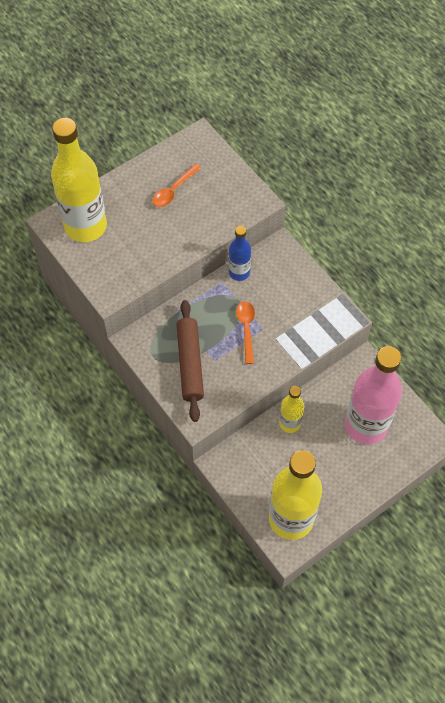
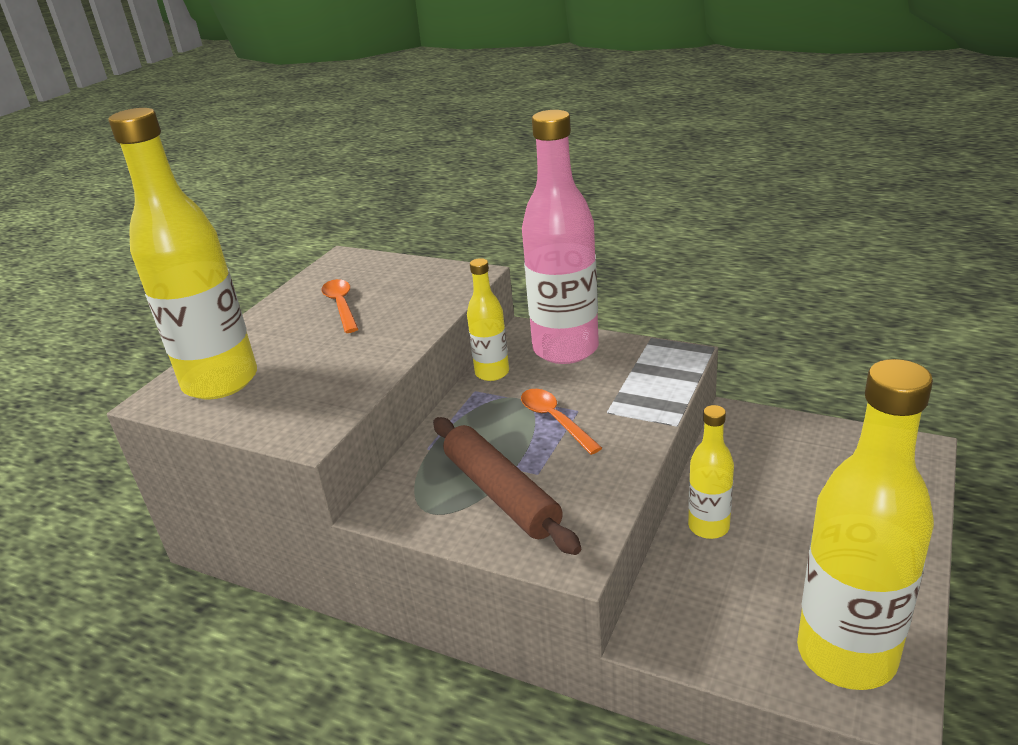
camera: 25 degrees left, 30 degrees down
orange spoon [153,164,201,207] -> orange spoon turned 150 degrees clockwise [321,279,358,333]
blue bottle [229,226,251,281] -> yellow bottle [467,258,509,381]
pink bottle [345,346,402,445] -> pink bottle moved to [522,110,599,364]

